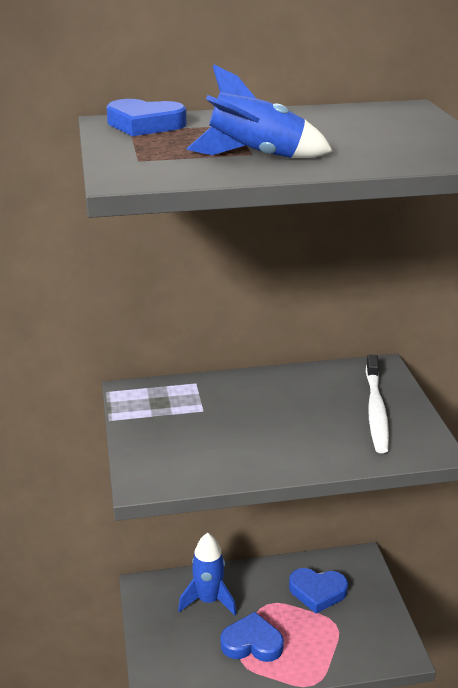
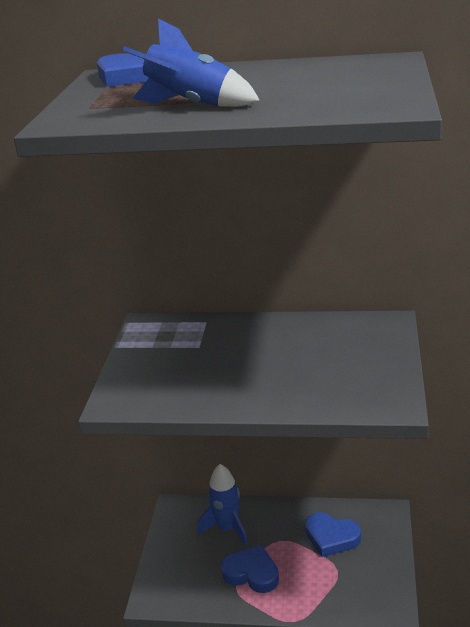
camera: 20 degrees right, 0 degrees up
white toothbrush [366,355,389,453] -> none

